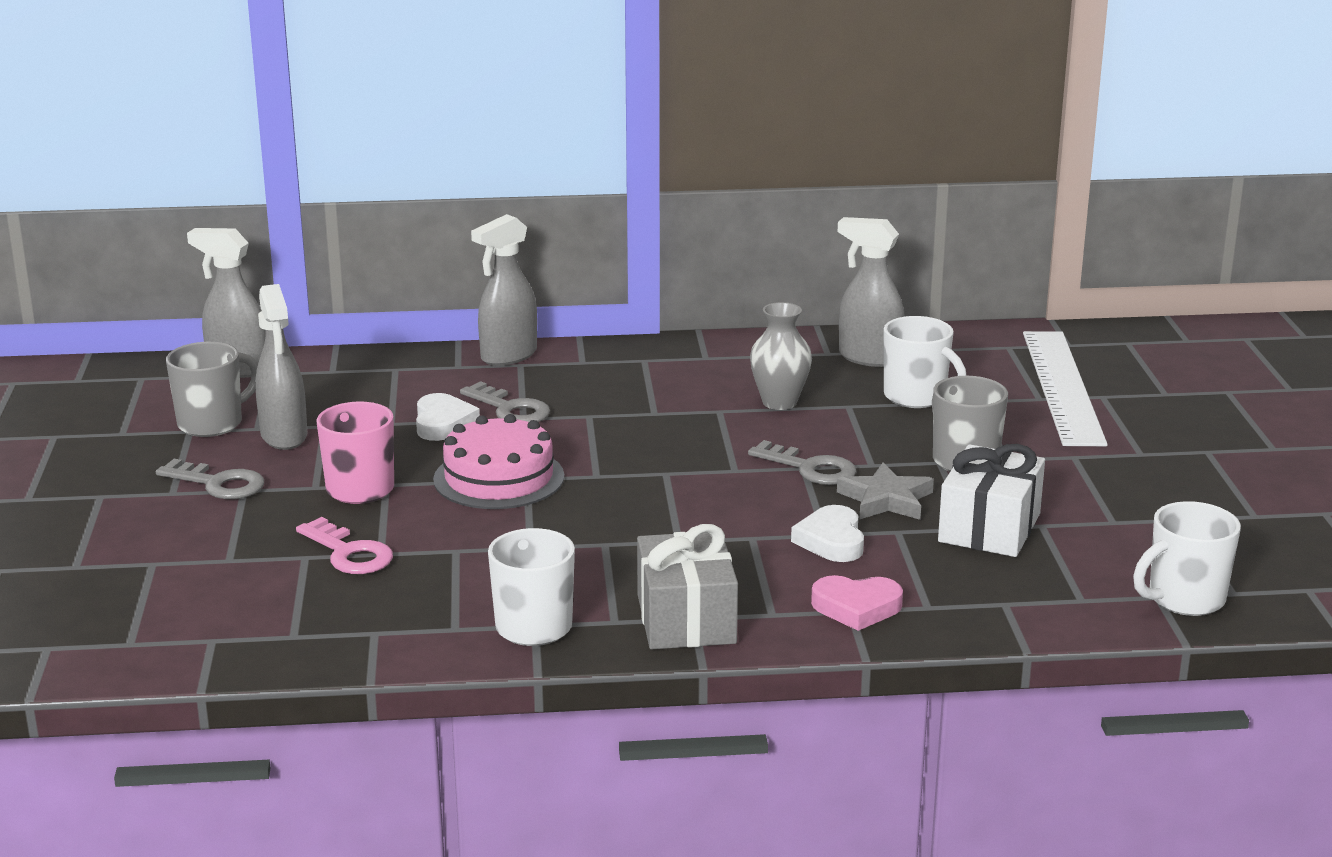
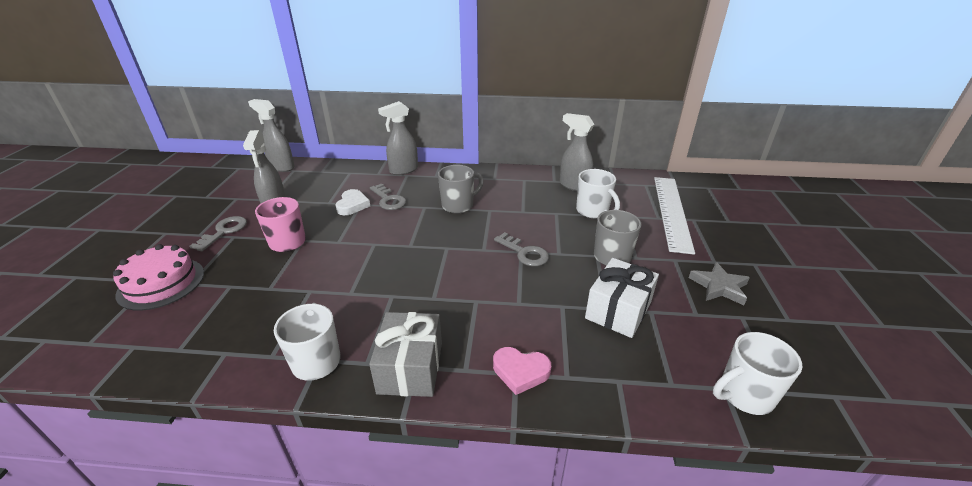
camera: 10 degrees right, 10 degrees up
grey key [156,459,264,499] -> grey key turned 105 degrees counterclockwise [189,216,247,251]
grey mug [166,342,258,437] -> grey mug moved to [438,165,484,213]
pink key [296,517,393,574] -> none
pink cake [433,414,564,509] -> pink cake moved to [113,244,204,311]
grey vase [750,302,812,410] -> none
white heart [791,505,864,562] -> none
grey star [837,463,934,520] -> grey star moved to [689,262,750,305]

